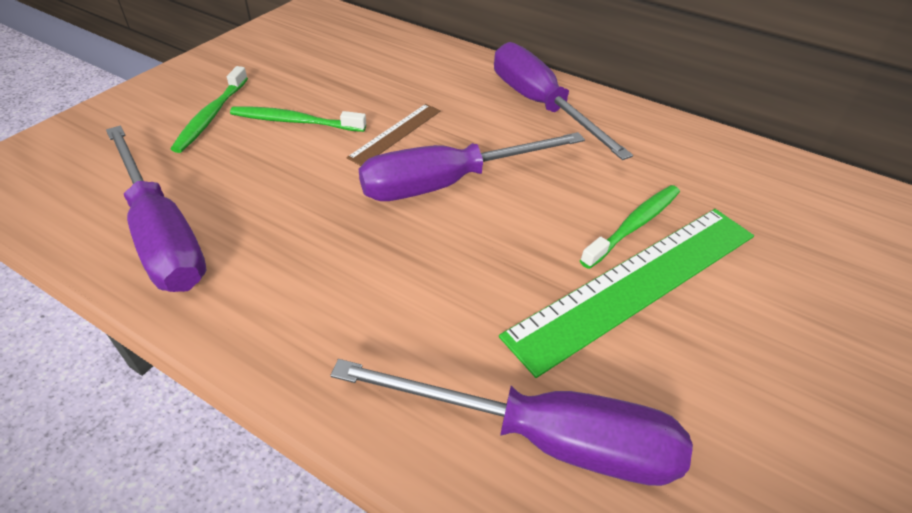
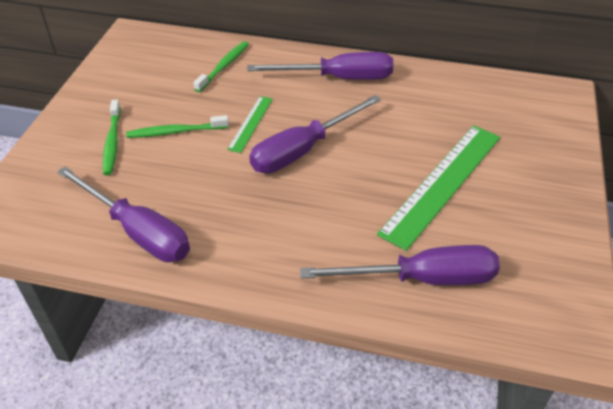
camera: 15 degrees left, 0 degrees up
brown ruler [346,104,441,166] -> green ruler [227,96,273,153]
purple screwdriver [494,42,633,160] -> purple screwdriver turned 135 degrees clockwise [247,52,394,80]
green toothbrush [580,185,680,269] -> green toothbrush moved to [193,41,249,92]

